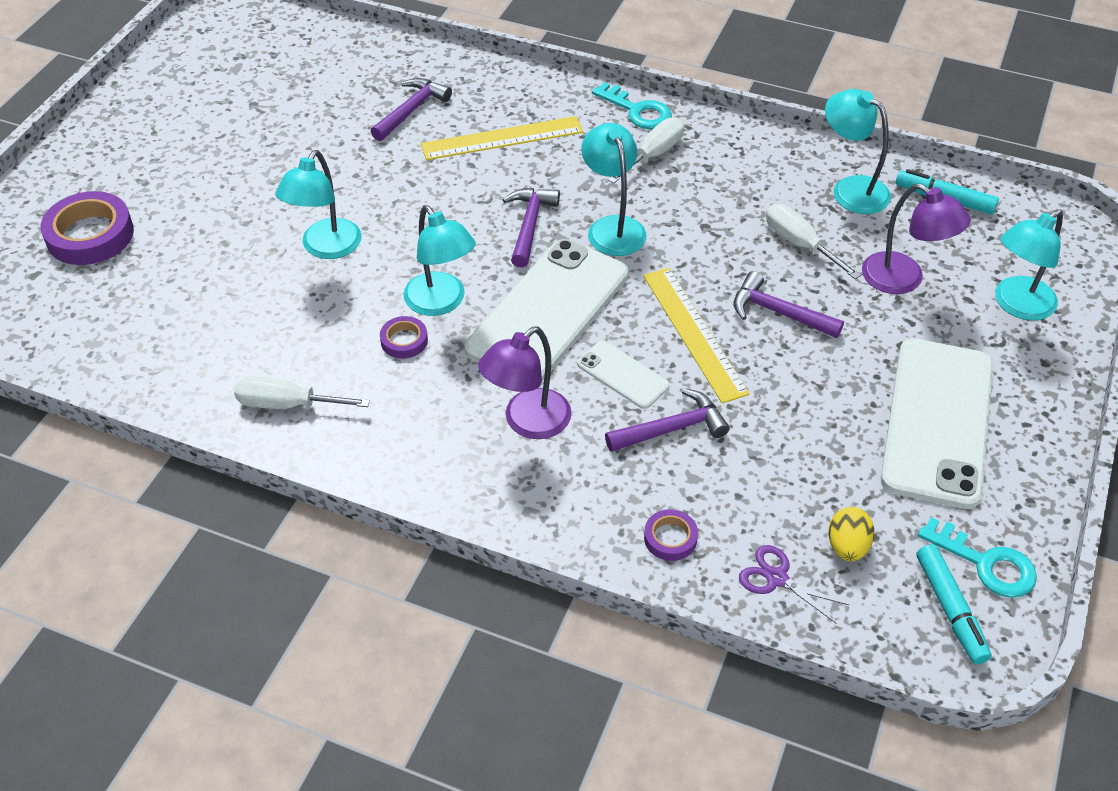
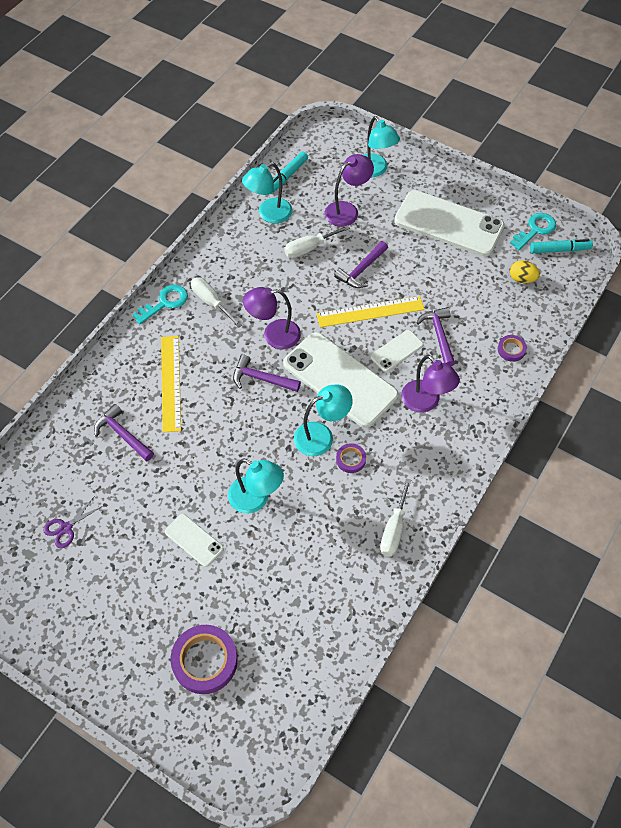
camera: 80 degrees left, 10 degrees up
turquoise lamp [581,123,647,256] -> purple lamp [243,287,301,349]
purple scissors [739,545,849,624] -> purple scissors moved to [43,497,103,548]
none -> white phone [165,514,224,567]

